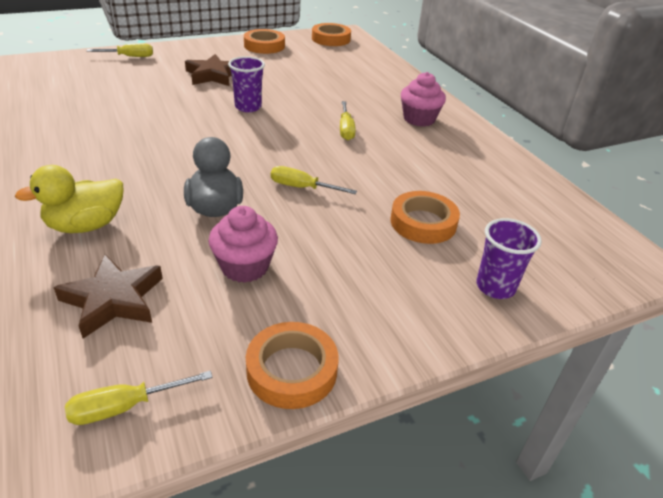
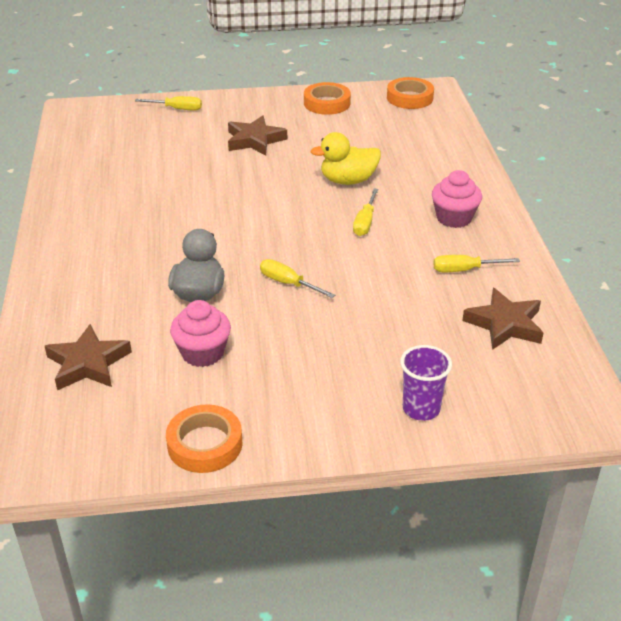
camera: 20 degrees right, 0 degrees up
yellow duck [15,165,123,233] -> yellow duck moved to [311,132,381,185]
yellow screwdriver [65,371,213,425] -> yellow screwdriver moved to [433,255,520,272]
purple cup [228,56,265,112] -> none
orange tape [391,191,460,244] -> none
none -> brown star [462,288,543,350]

